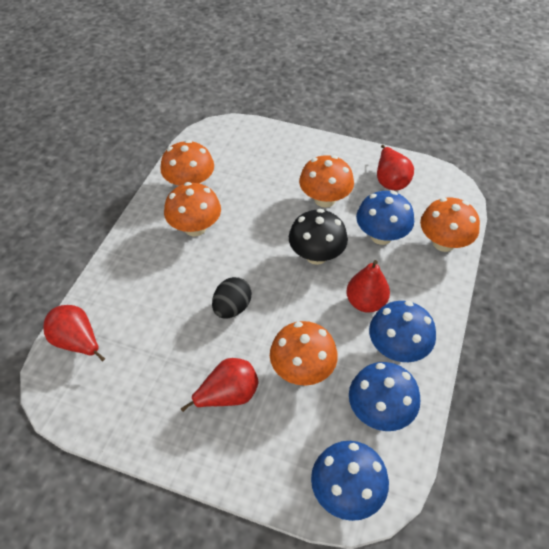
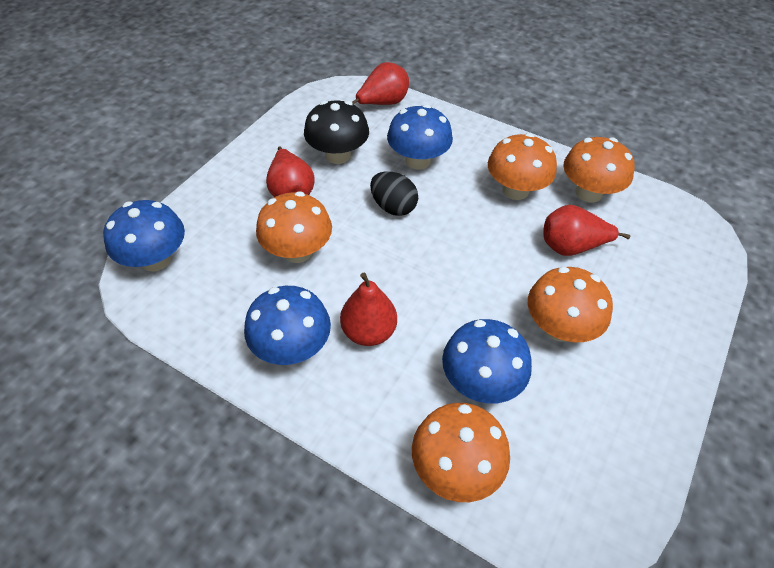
camera: 100 degrees right, 0 degrees up
black mushroom [289,209,348,265] -> black mushroom moved to [304,100,369,164]
blue mushroom [349,362,420,431] -> blue mushroom moved to [387,104,453,170]
red pear [377,145,414,190] -> red pear moved to [543,205,630,256]

